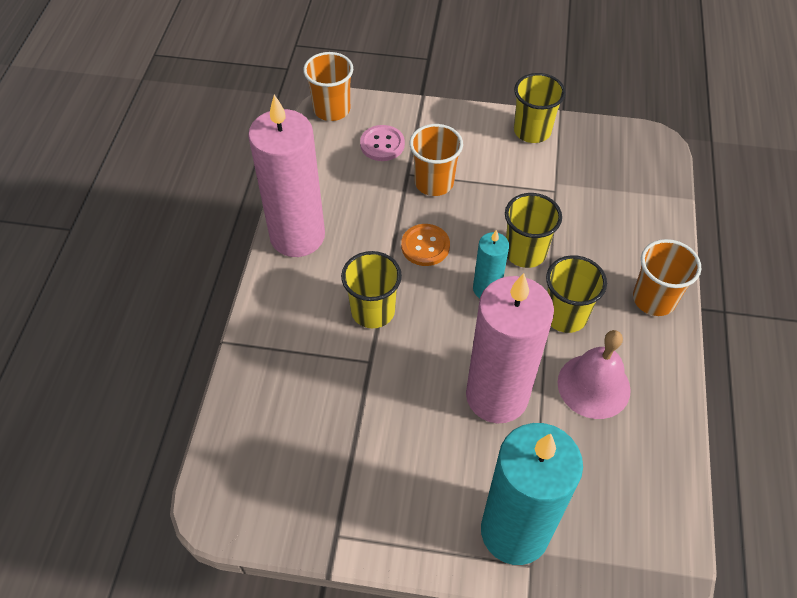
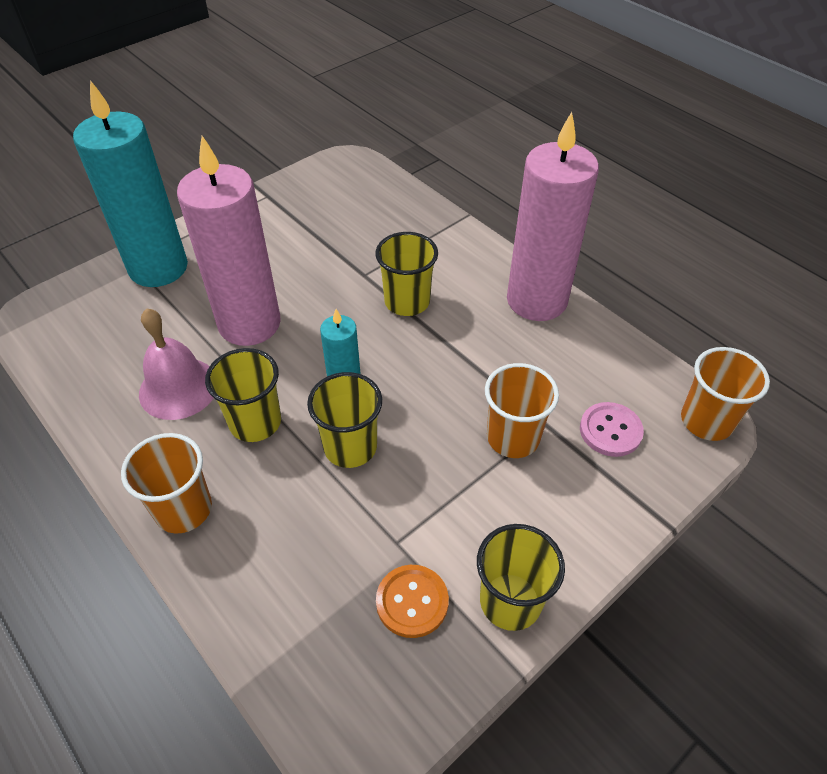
camera: 130 degrees right, 5 degrees down
orange button [401,224,450,266] -> orange button moved to [376,565,449,638]

